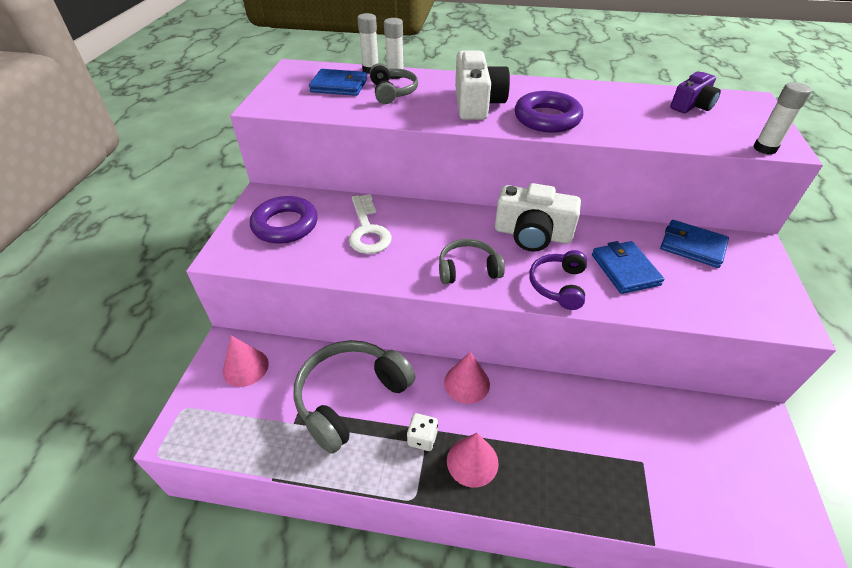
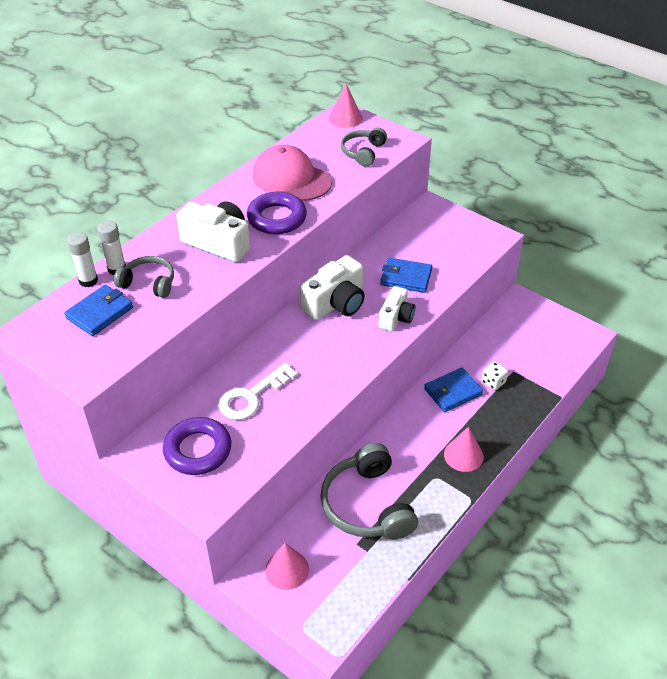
camera: 60 degrees left, 0 degrees up
white key [349,194,392,254] -> white key turned 120 degrees clockwise [218,363,298,420]
white dice [407,413,438,451] -> white dice moved to [482,361,508,390]
grey headphones [439,239,505,284] -> grey headphones moved to [341,128,387,167]
pink cone [444,352,490,404] -> pink cone moved to [329,84,363,128]
purple headphones [529,250,587,310] -> white camera [379,286,415,331]
blue wallet [660,220,729,268] -> blue wallet moved to [424,367,483,412]
purple camera [670,71,721,113] -> none
white glue stick [754,82,812,155] -> none
none -> pink cap [253,145,332,201]

